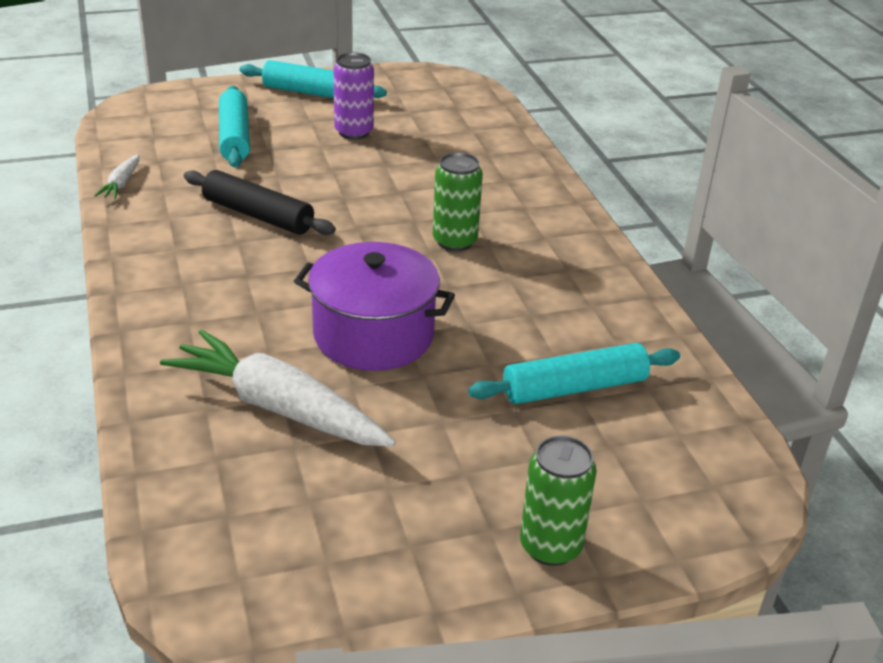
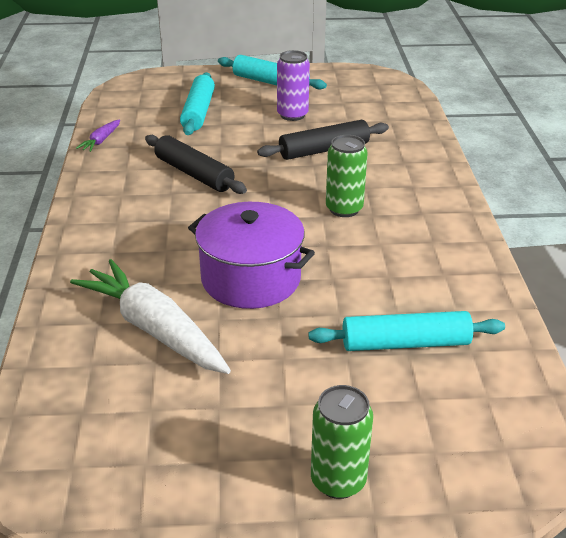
camera: 15 degrees right, 0 degrees up
white carrot [94,154,139,199] -> purple carrot [76,119,120,152]
none -> black rolling pin [257,120,389,160]

